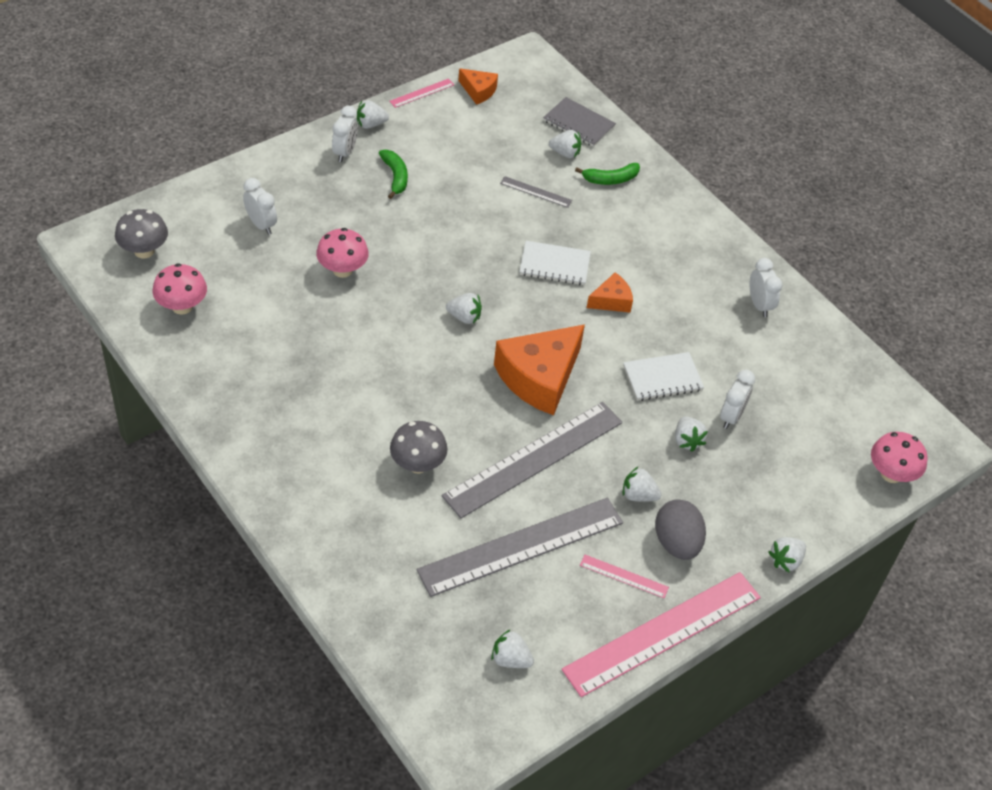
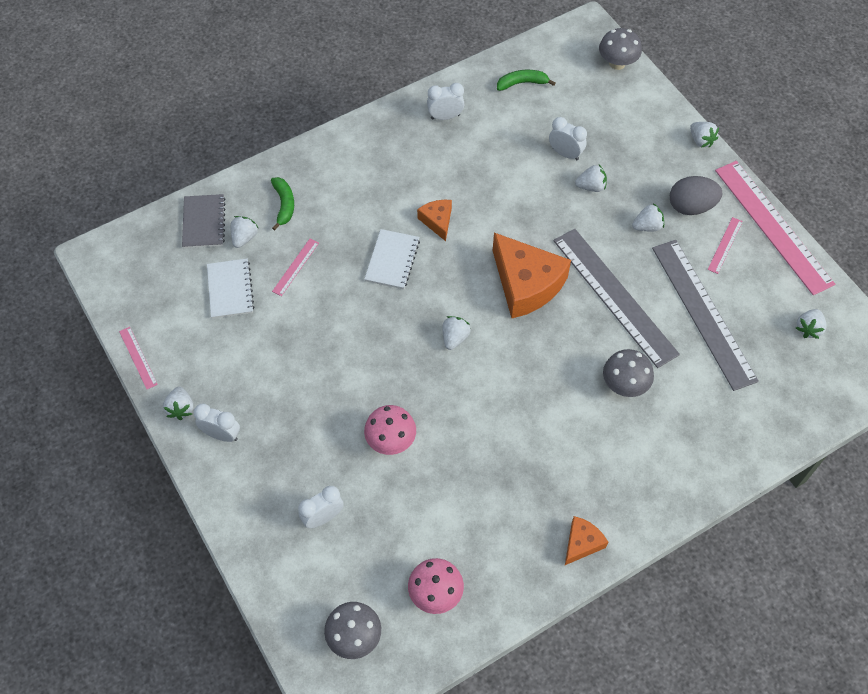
camera: 80 degrees left, 10 degrees up
green banana [379,150,408,199] -> green banana moved to [497,70,555,91]
orange cheese [458,68,498,105] -> orange cheese moved to [565,516,608,565]
grey ruler [500,176,572,208] -> pink ruler [272,239,319,296]
grey notebook [543,97,616,147] -> grey notebook turned 45 degrees counterclockwise [182,194,226,248]
white notebook [623,352,704,401] -> white notebook moved to [207,258,254,319]
white strawberry [623,467,662,502] -> white strawberry turned 135 degrees counterclockwise [632,203,664,231]
pink mushroom [871,432,928,483] -> grey mushroom [599,28,642,70]

